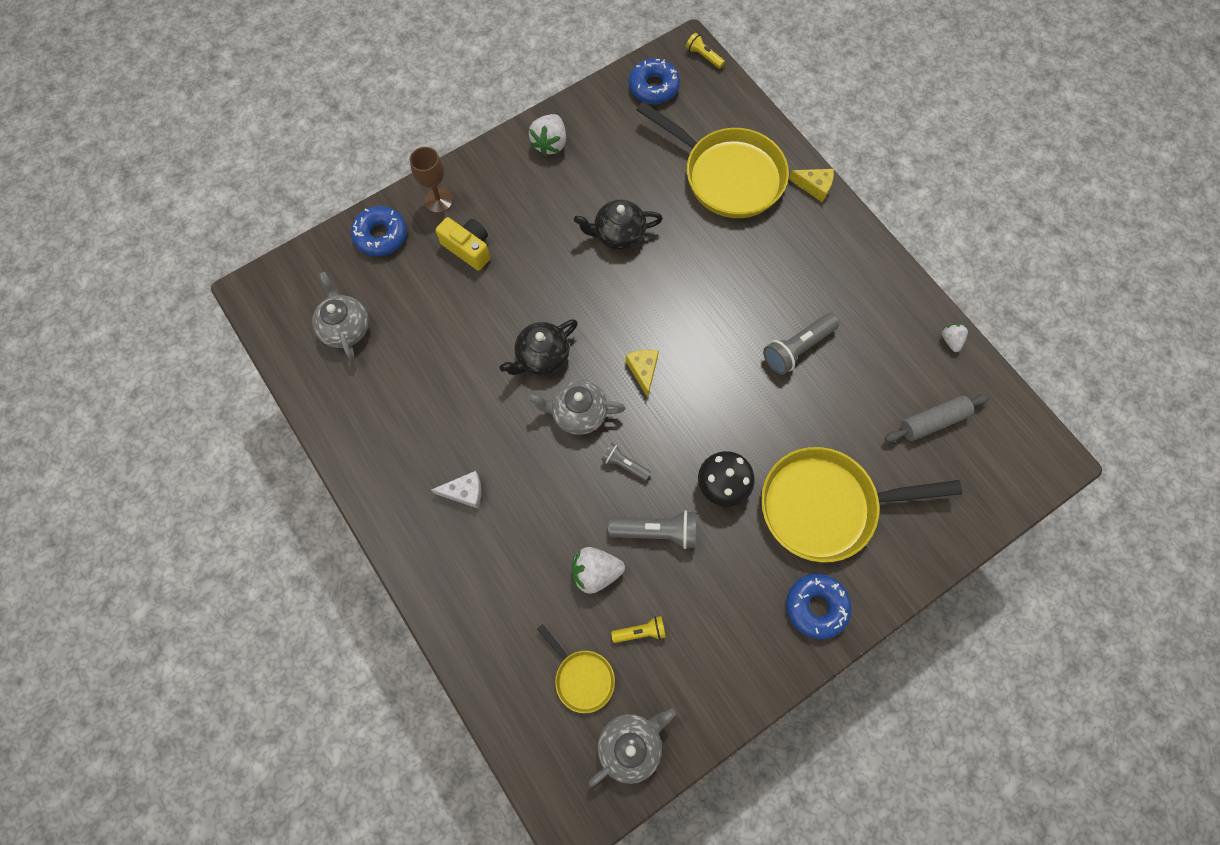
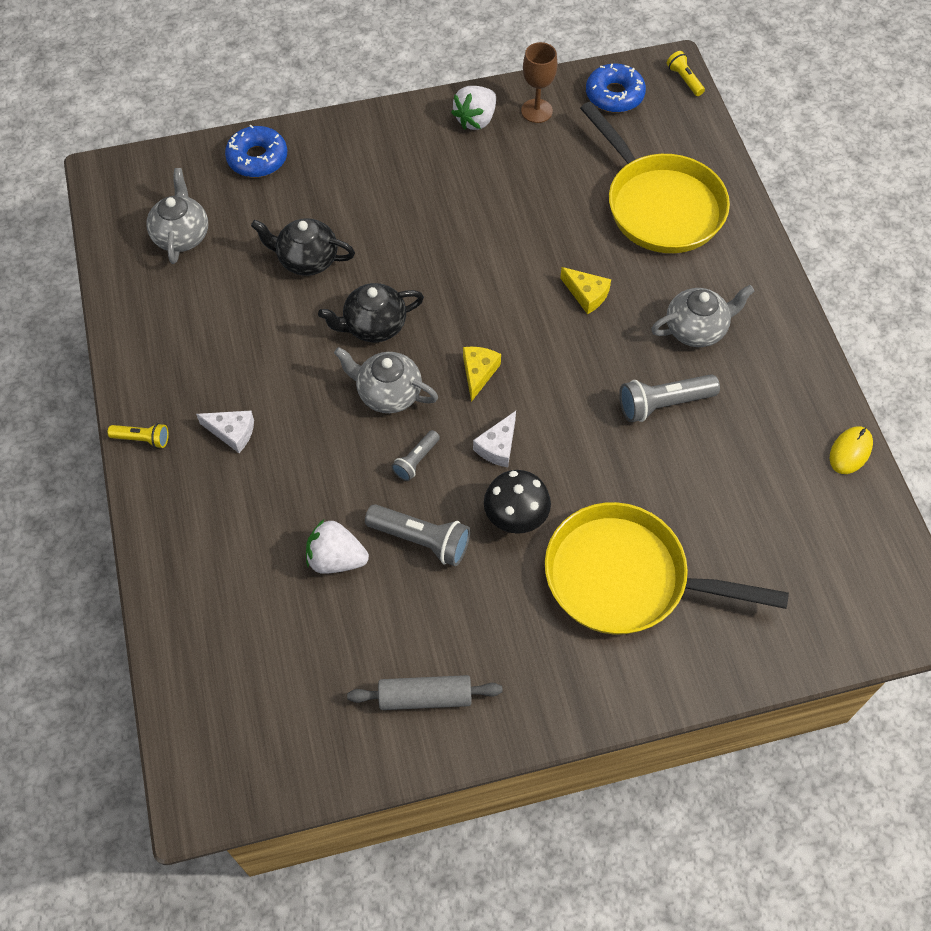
camera: 20 degrees right, 10 degrees down
brown goblet [410,147,453,213] -> brown goblet moved to [521,42,557,123]
yellow camera [436,217,490,271] -> none
yellow pan [537,624,615,713] -> none
black teapot [574,200,663,250] -> black teapot moved to [251,218,355,276]
grey teapot [588,708,676,787] -> grey teapot moved to [651,285,754,347]
grey flashlight [602,443,651,481] -> grey flashlight turned 105 degrees counterclockwise [391,430,440,481]
yellow flashlight [611,616,666,643] -> yellow flashlight moved to [108,423,169,448]
blue donut [786,574,852,639] -> none
yellow cheese [789,169,834,202] -> yellow cheese moved to [560,267,611,314]
grey rolling pin [884,394,990,442] -> grey rolling pin moved to [347,675,503,710]
white strawberry [942,324,968,352] -> yellow mouse [830,426,873,474]
none -> white cheese [473,411,516,467]

